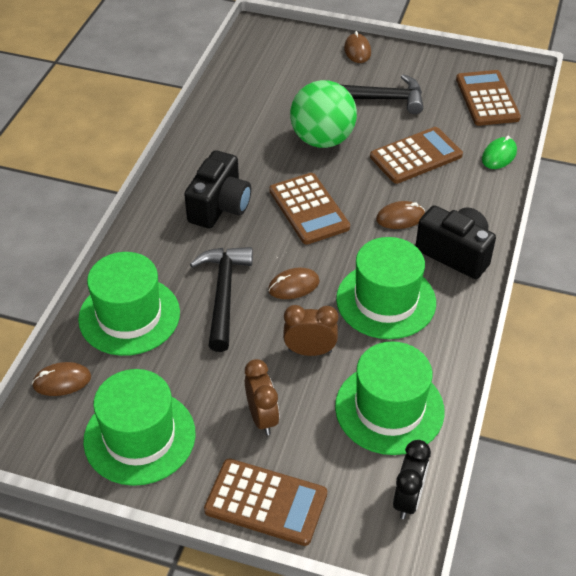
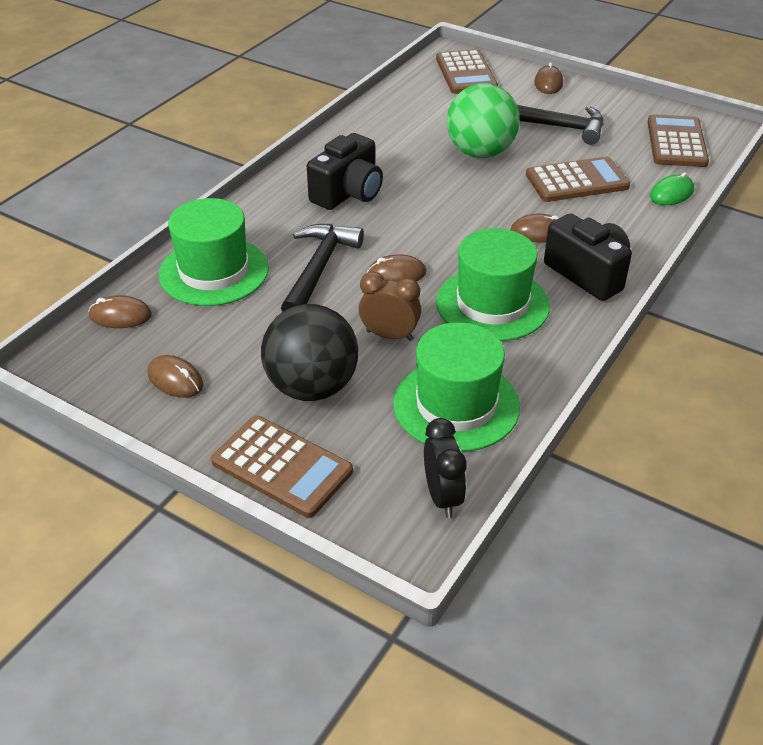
camera: 15 degrees right, 5 degrees down
green hat [83,369,196,486] -> brown mouse [148,355,203,398]
brown clock [245,359,279,435] -> black ball [261,304,358,401]
brown calculator [269,173,350,244] -> brown calculator moved to [436,49,498,94]
black clock [393,440,431,519] -> black clock turned 45 degrees counterclockwise [424,418,467,518]

